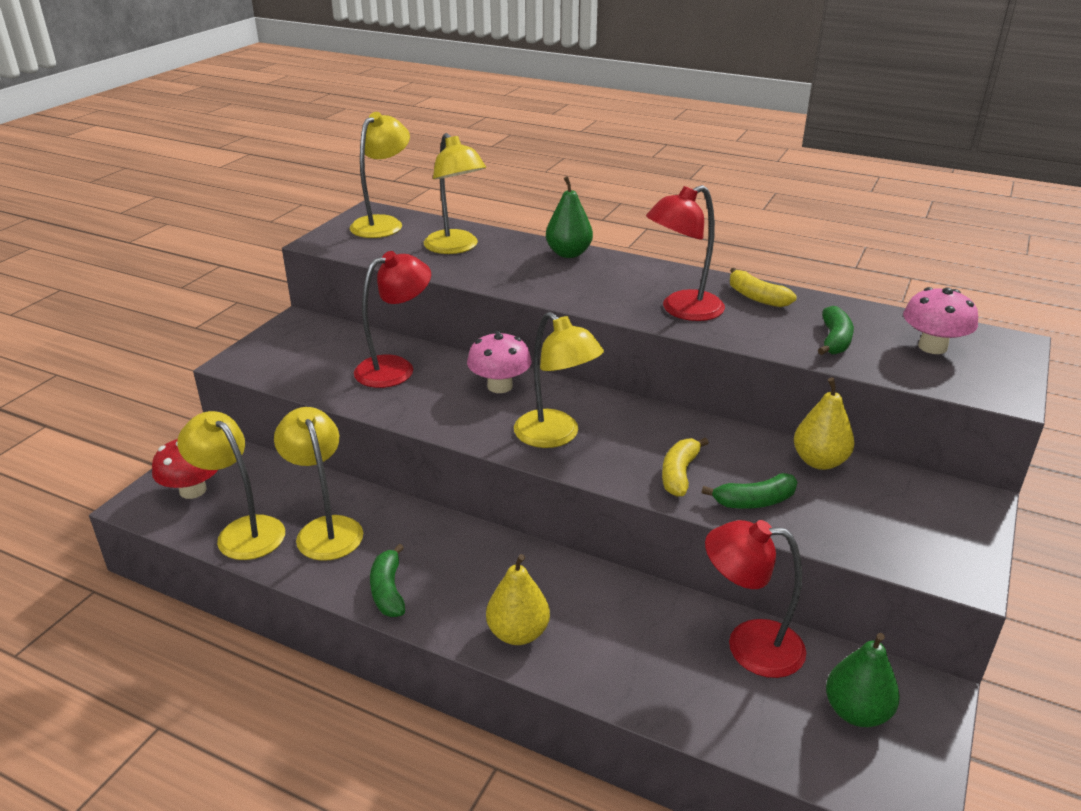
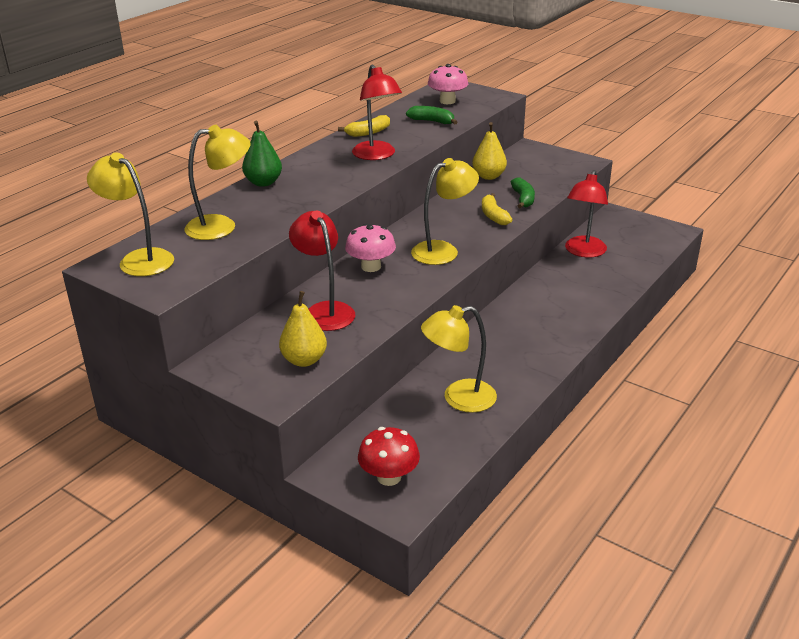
camera: 80 degrees left, 0 degrees up
yellow lamp [177,411,285,560] -> none
green banana [370,544,405,617] -> none
yellow pear [486,554,550,645] -> yellow pear moved to [279,291,327,367]
yellow banana [662,438,709,497] -> yellow banana turned 45 degrees clockwise [482,193,512,225]
green pear [826,633,900,727] -> none

